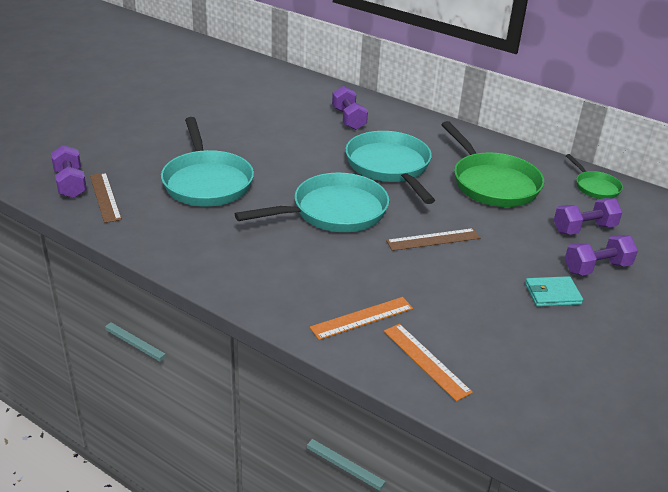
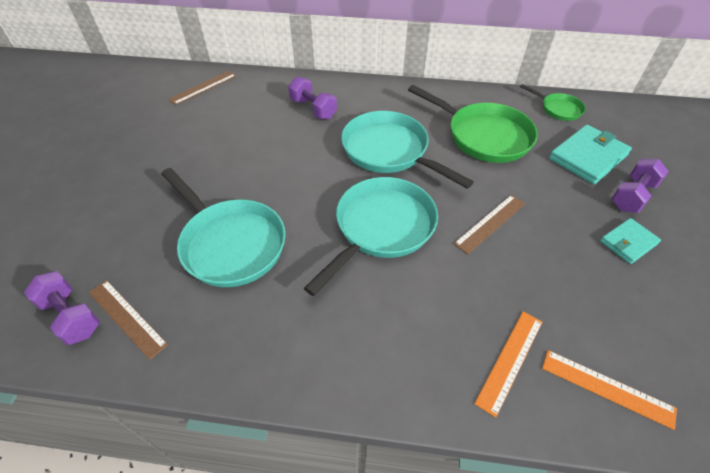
camera: 25 degrees left, 15 degrees up
purple dumbbell [554,198,622,235] -> turquoise wallet [549,125,632,184]
none -> brown ruler [168,71,237,105]

